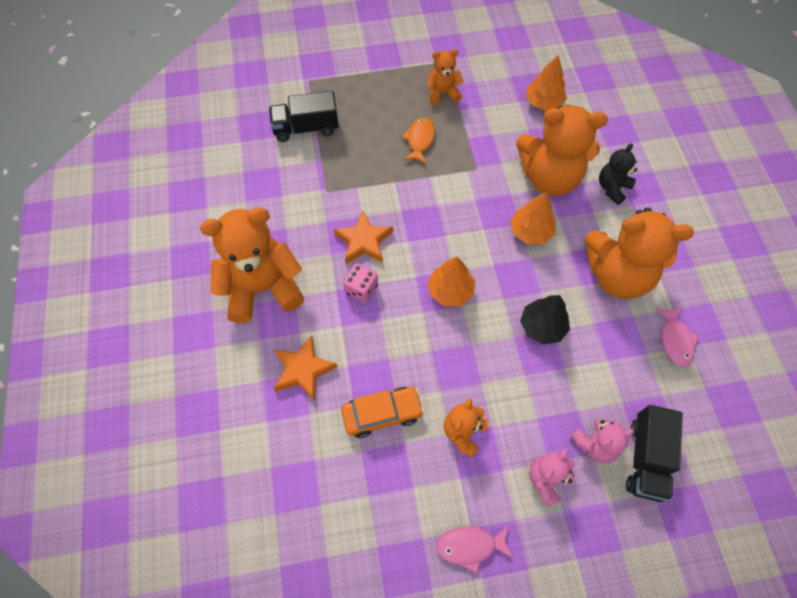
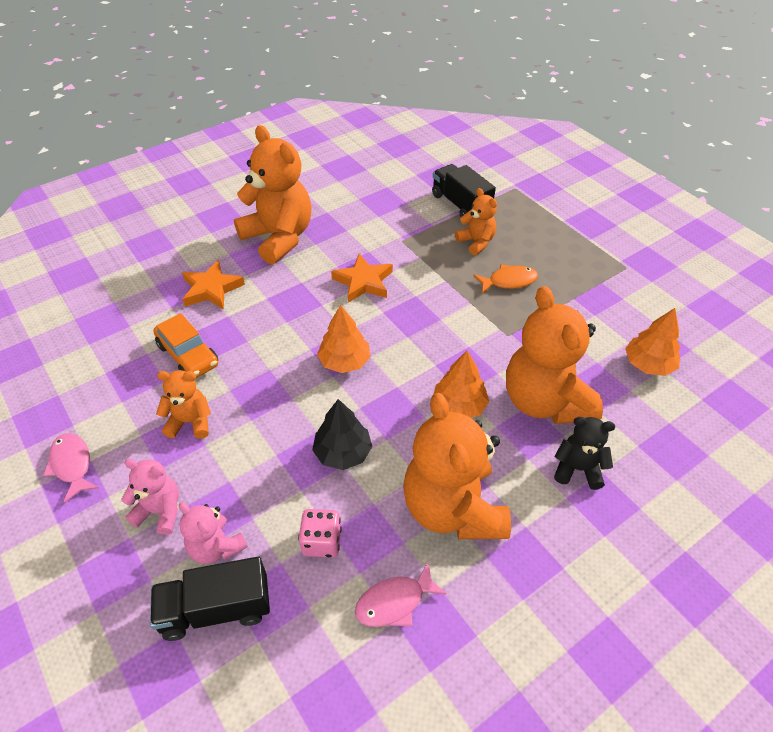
camera: 65 degrees right, 15 degrees down
pink dice [343,263,378,303] -> pink dice moved to [298,509,342,558]
orange teddy bear [426,49,464,105] -> orange teddy bear moved to [455,188,497,255]

